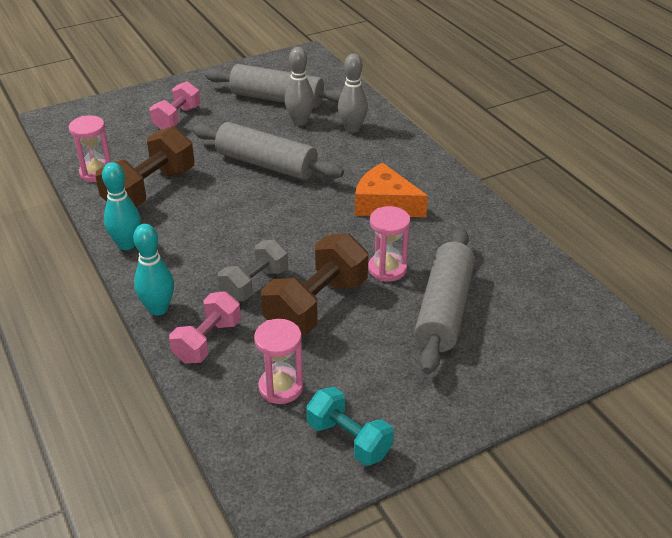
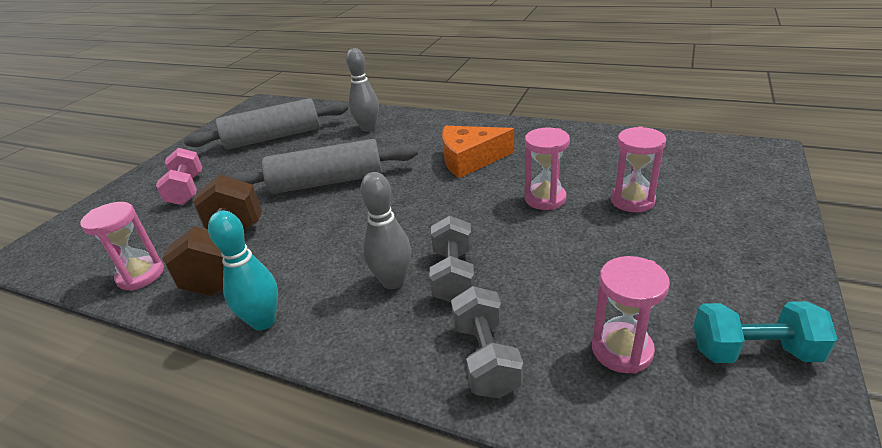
camera: 35 degrees left, 5 degrees down
turquoise bowling pin [133,224,174,316] -> none
pink dumbbell [169,291,241,363] -> grey dumbbell [451,286,523,399]
brown dumbbell [261,233,368,335] -> none
grey bowling pin [285,47,314,126] -> grey bowling pin moved to [360,172,411,289]
grey rolling pin [414,228,475,374] -> pink hourglass [611,127,666,212]

